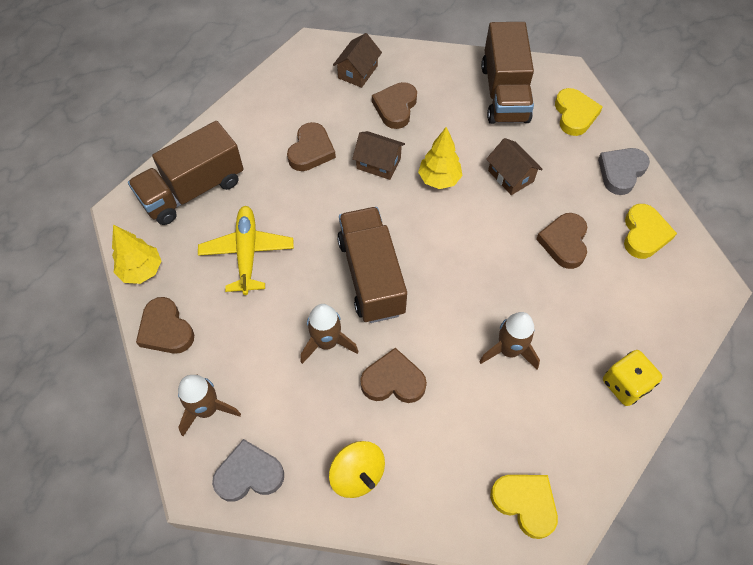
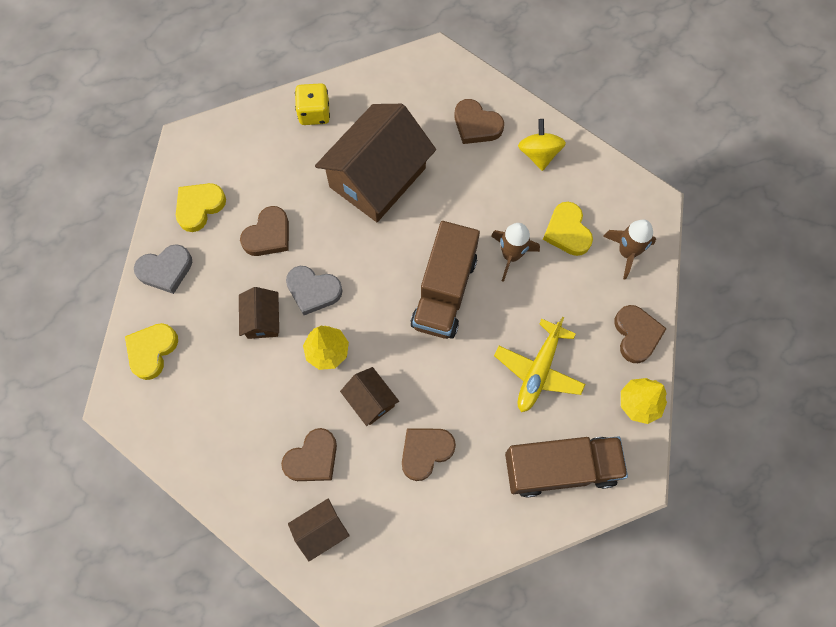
camera: 150 degrees left, 10 degrees up
grey heart [212,439,284,502] -> grey heart moved to [286,266,343,315]
brown heart [360,348,427,403] -> brown heart moved to [455,99,504,144]
brown rocket [479,312,540,370] -> brown house [315,104,436,222]
brown truck [481,22,534,124] -> none
yellow heart [490,475,558,539] -> yellow heart moved to [543,202,593,256]

